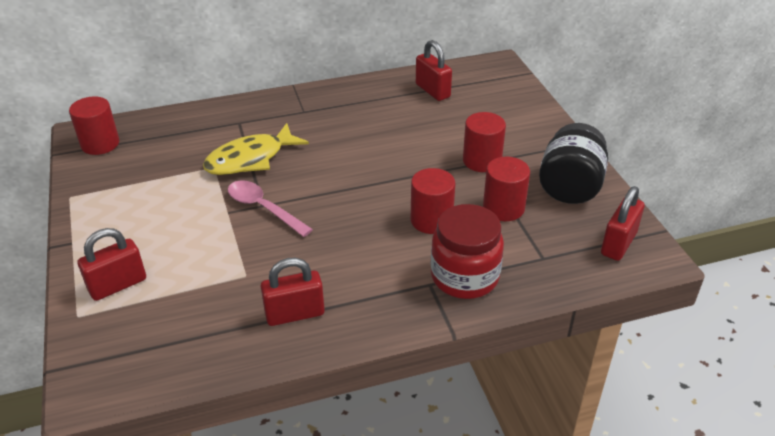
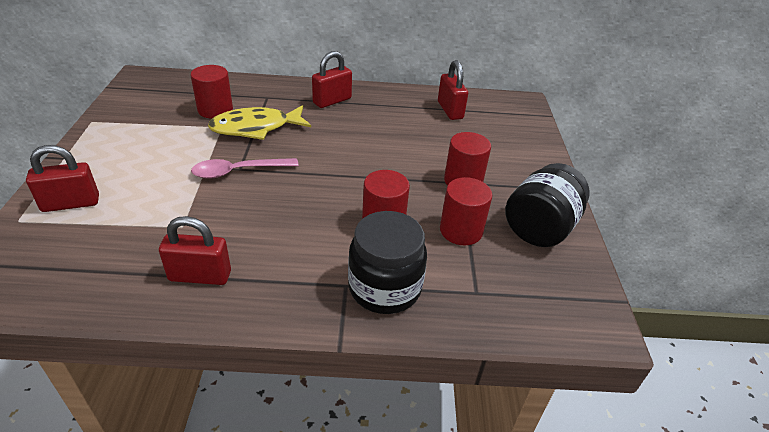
camera: 15 degrees right, 0 degrees up
red cylinder [69,96,119,155] -> red cylinder moved to [191,65,233,119]
pink spoon [228,181,313,237] -> pink spoon turned 75 degrees counterclockwise [191,158,299,179]
red jar [431,204,504,299] -> black jar [348,211,427,314]
red padlock [601,186,645,261] -> red padlock moved to [312,51,352,108]

